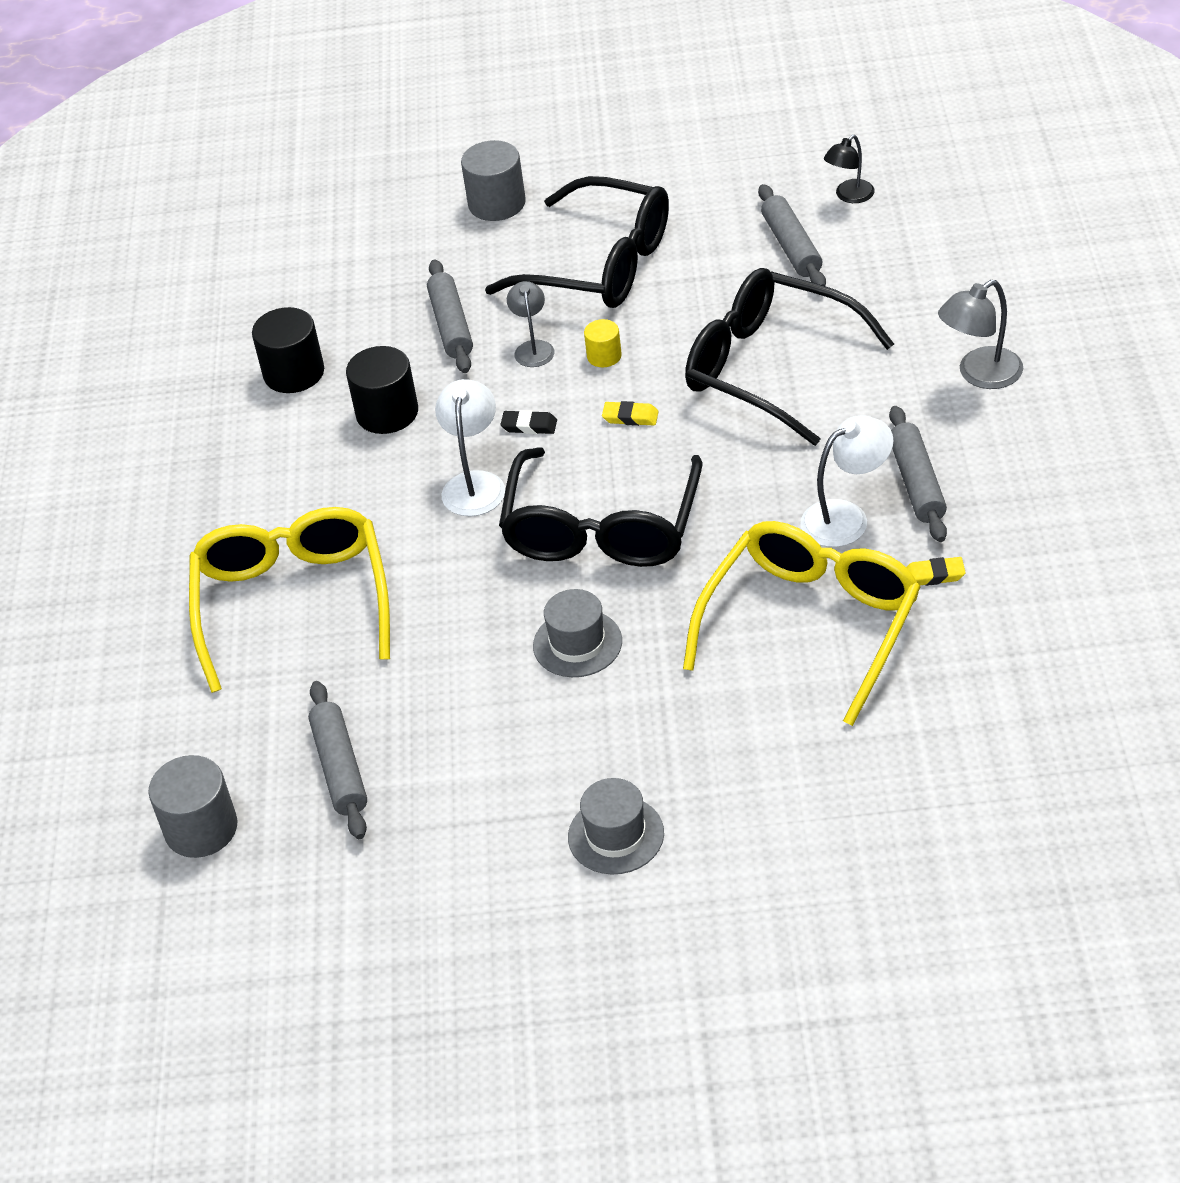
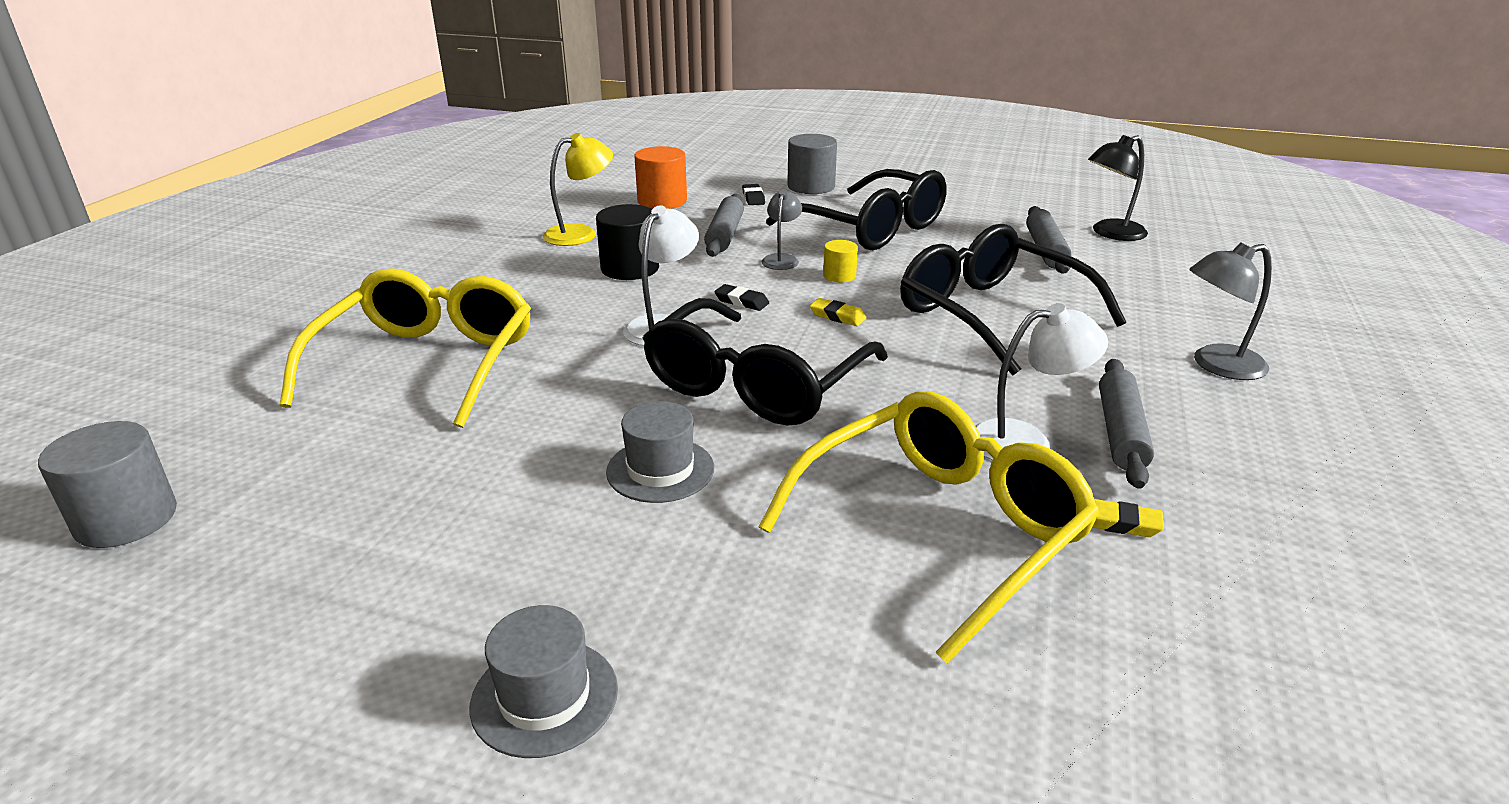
camera: 15 degrees right, 15 degrees down
black cylinder [252,307,324,393] -> yellow lamp [543,133,613,246]
grey rolling pin [308,681,367,839] -> none
black lamp [824,135,874,203] -> black lamp [1088,135,1148,241], size x1.50
none -> orange cylinder [634,146,687,209]
none -> black eraser [742,184,765,205]

